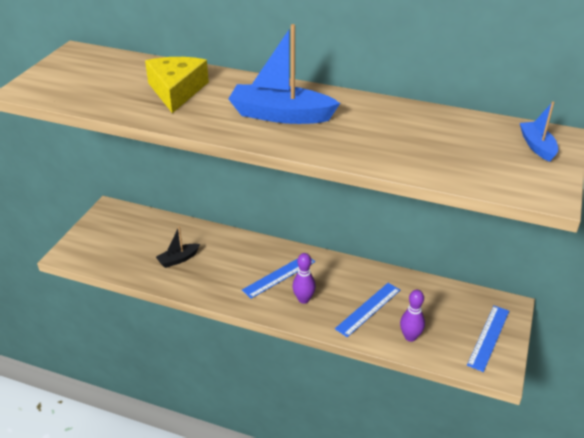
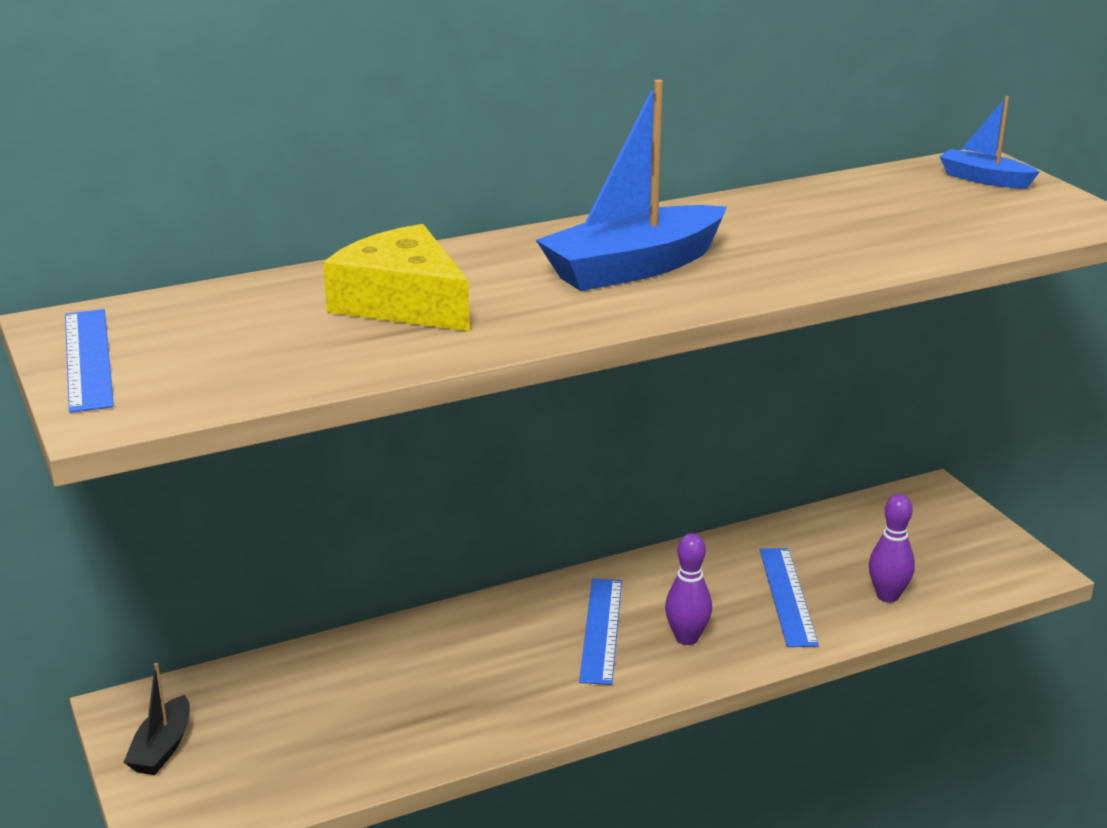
camera: 45 degrees left, 10 degrees down
black boat [156,226,200,268] -> black boat moved to [124,663,190,775]
blue ruler [467,305,509,372] -> blue ruler moved to [65,309,114,413]

